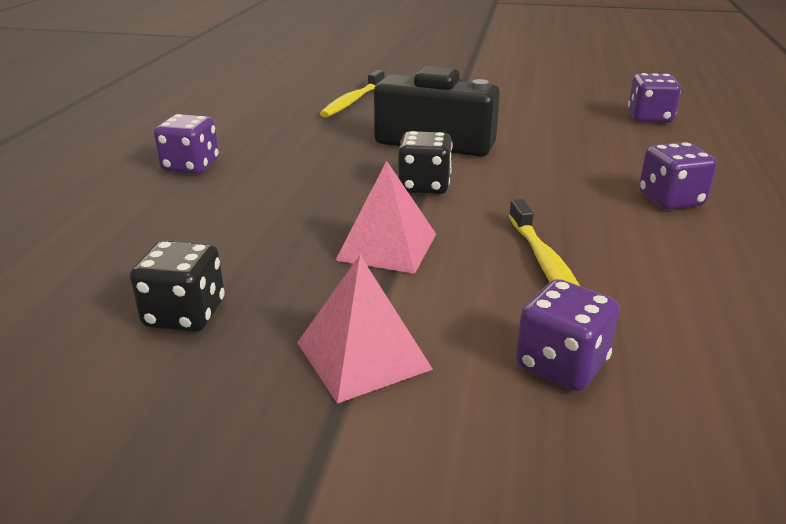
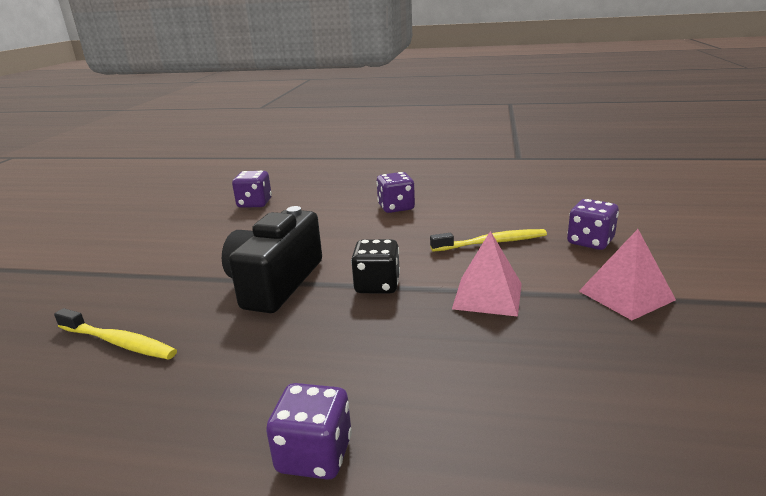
camera: 90 degrees left, 5 degrees down
black dice [130,240,225,332] -> none

